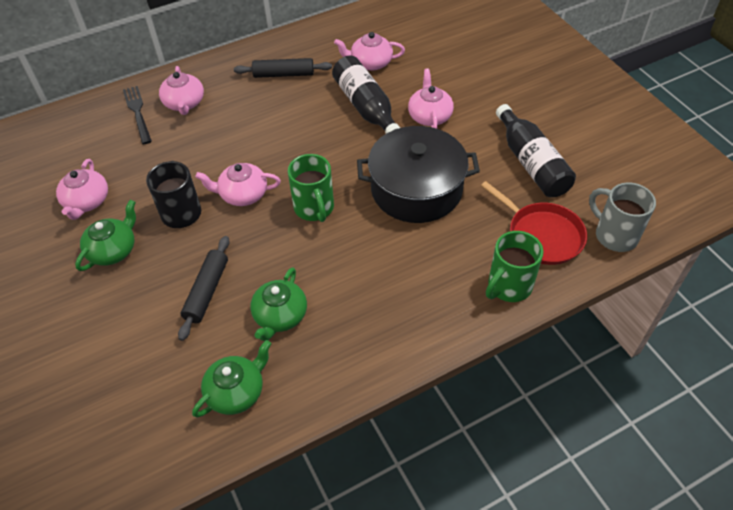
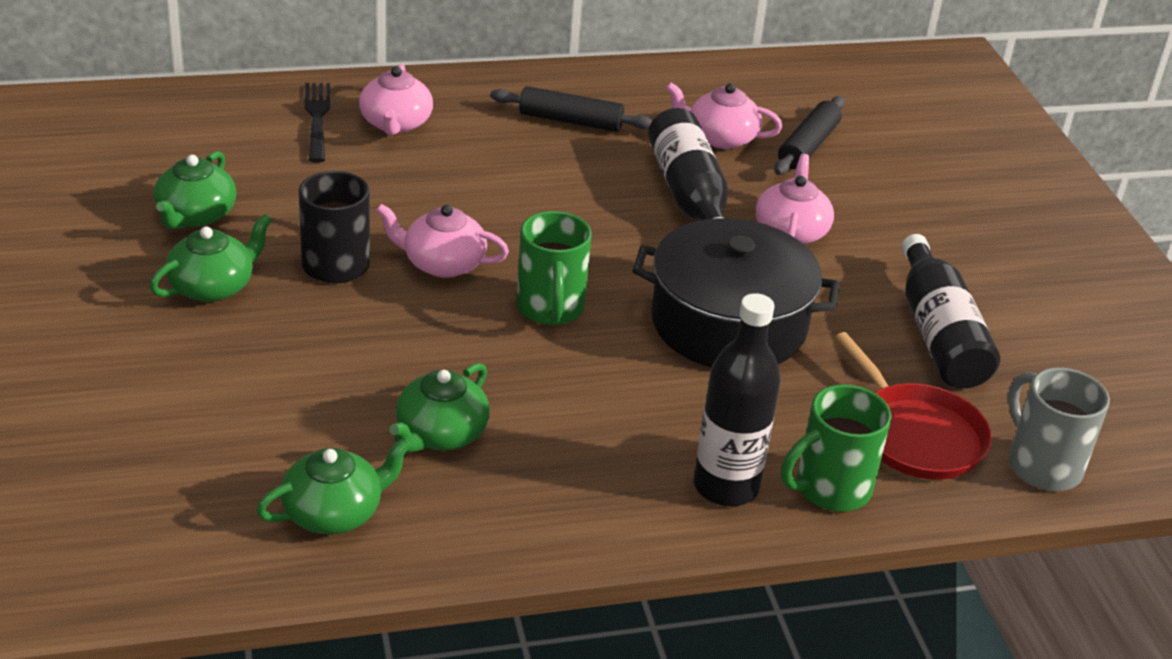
camera: 10 degrees right, 15 degrees down
pink teapot [56,159,108,220] -> green teapot [154,151,237,229]
black rolling pin [178,236,230,341] -> black rolling pin moved to [774,96,845,175]
none -> black bottle [694,293,780,506]

